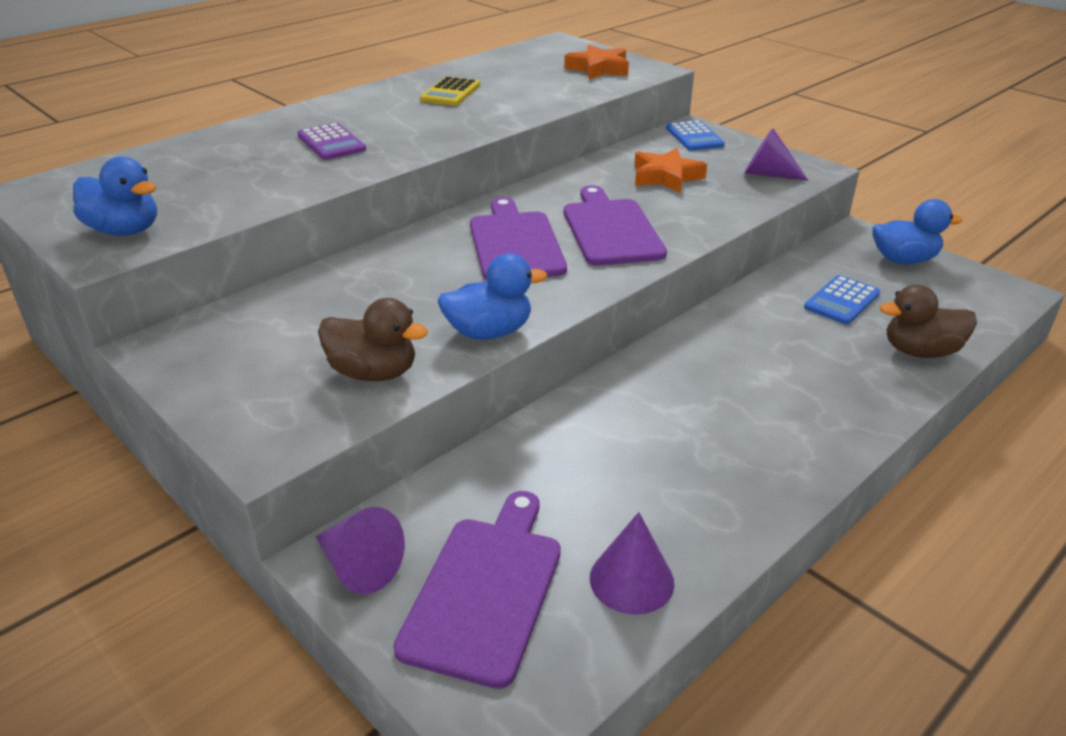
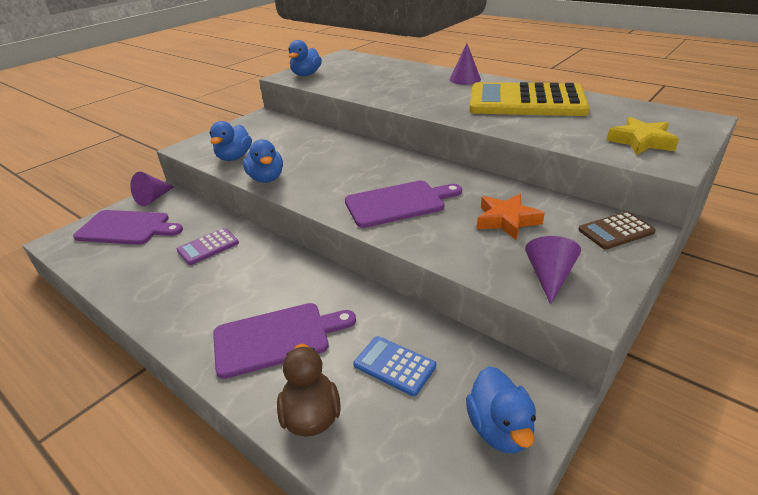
camera: 85 degrees right, 0 degrees up
purple calculator [297,123,366,160] -> purple calculator moved to [177,228,239,265]
brown duck [318,298,428,381] -> blue duck [210,121,252,161]
yellow calculator [420,76,480,106] -> yellow calculator [469,82,590,116], size x2.31
purple cutting board [470,197,567,280] -> purple cutting board moved to [213,303,356,379]
orange star [564,45,629,80] -> yellow star [607,117,679,155]
purple cone [590,512,674,615] -> purple cone moved to [450,43,481,85]
blue calculator [666,120,725,151] -> brown calculator [578,211,656,249]

